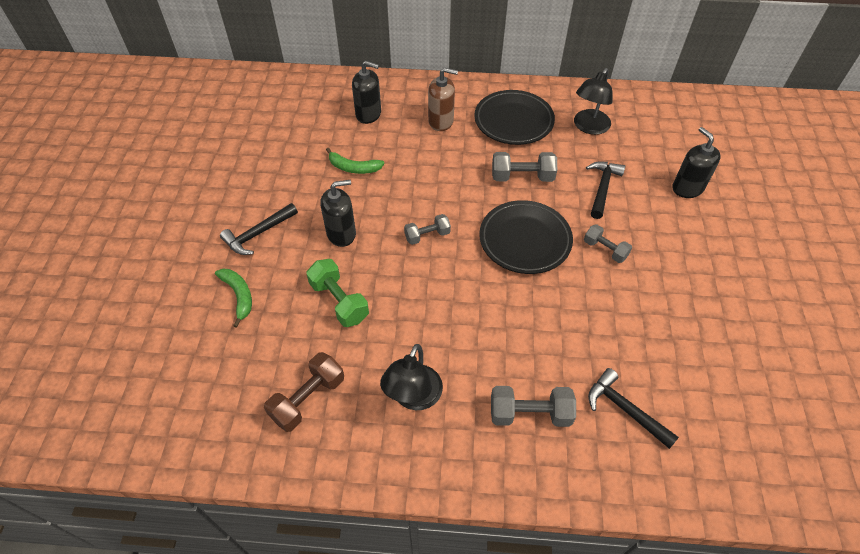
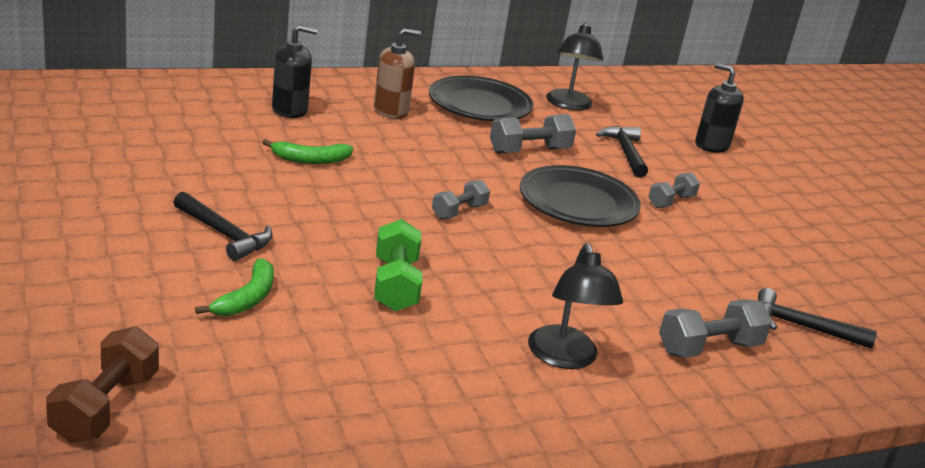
camera: 30 degrees left, 25 degrees down
green banana [215,269,252,328] -> green banana turned 75 degrees clockwise [195,259,274,316]
black hammer [220,203,298,255] -> black hammer turned 75 degrees counterclockwise [173,192,273,261]
brown dumbbell [264,352,344,432] -> brown dumbbell moved to [46,326,159,443]
green dumbbell [306,259,369,327] -> green dumbbell turned 60 degrees clockwise [374,219,422,311]
black soap dispenser [320,180,356,247] -> none
grey dumbbell [584,224,632,263] -> grey dumbbell turned 60 degrees counterclockwise [648,173,700,208]

